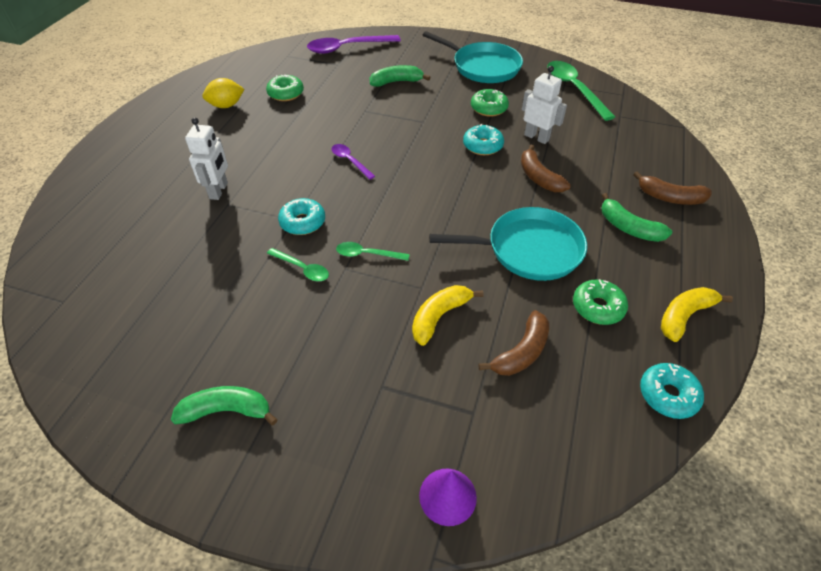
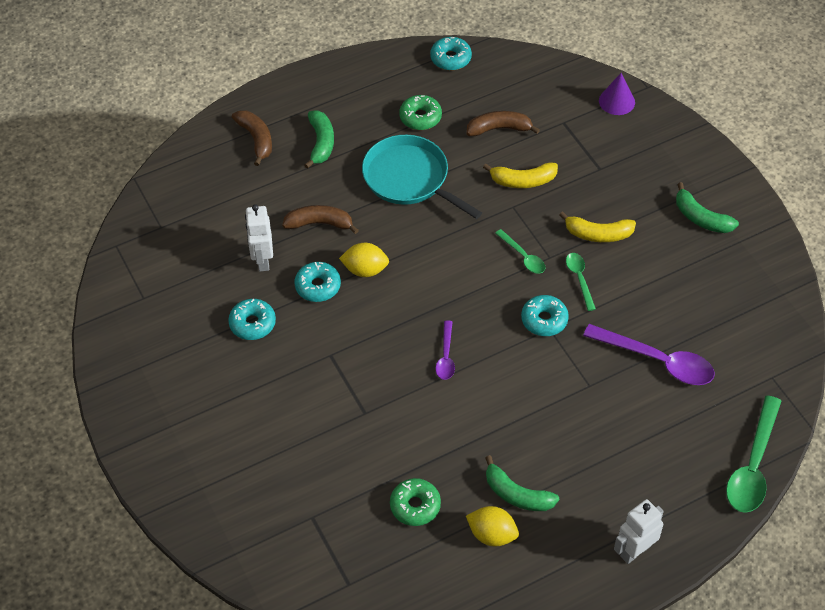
camera: 135 degrees left, 5 degrees up
white robot [185,117,228,200] -> white robot moved to [614,499,664,564]
purple spoon [307,35,401,54] -> purple spoon moved to [583,324,715,385]
green banana [370,65,431,87] -> green banana moved to [485,455,559,511]
turquoise pan [423,31,523,83] -> none
green donut [471,89,509,117] -> turquoise donut [228,299,276,340]
brown banana [521,145,571,192] -> brown banana turned 105 degrees counterclockwise [282,205,359,234]
green spoon [547,61,615,121] -> green spoon moved to [726,395,782,513]
yellow banana [661,287,733,342] -> yellow banana moved to [559,211,636,242]
none -> yellow lemon [339,243,389,277]

